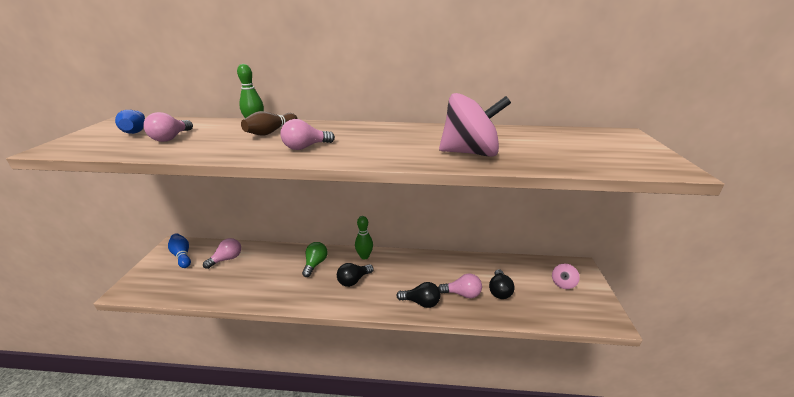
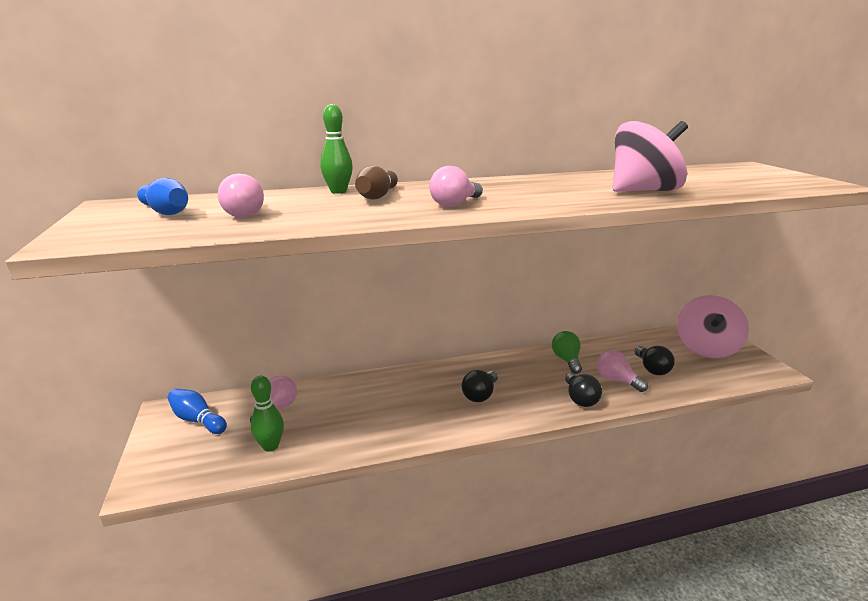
camera: 20 degrees left, 5 degrees down
green light bulb [302,242,328,277] -> green light bulb moved to [552,331,582,374]
green bowling pin [355,216,373,260] -> green bowling pin moved to [251,376,284,452]
black light bulb [396,282,440,308] -> black light bulb turned 90 degrees clockwise [565,373,602,407]
pink light bulb [438,274,482,298] -> pink light bulb turned 120 degrees counterclockwise [597,350,648,392]
pink spinning top [552,264,580,289] -> pink spinning top [677,295,749,358], size x2.17

